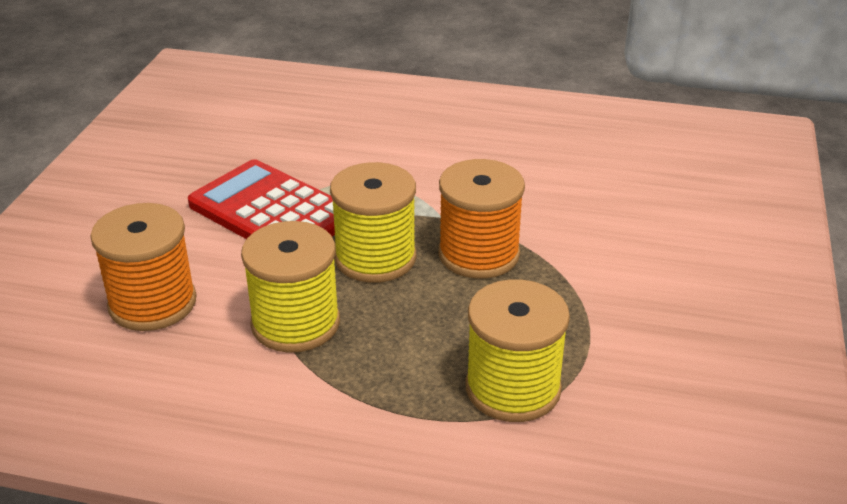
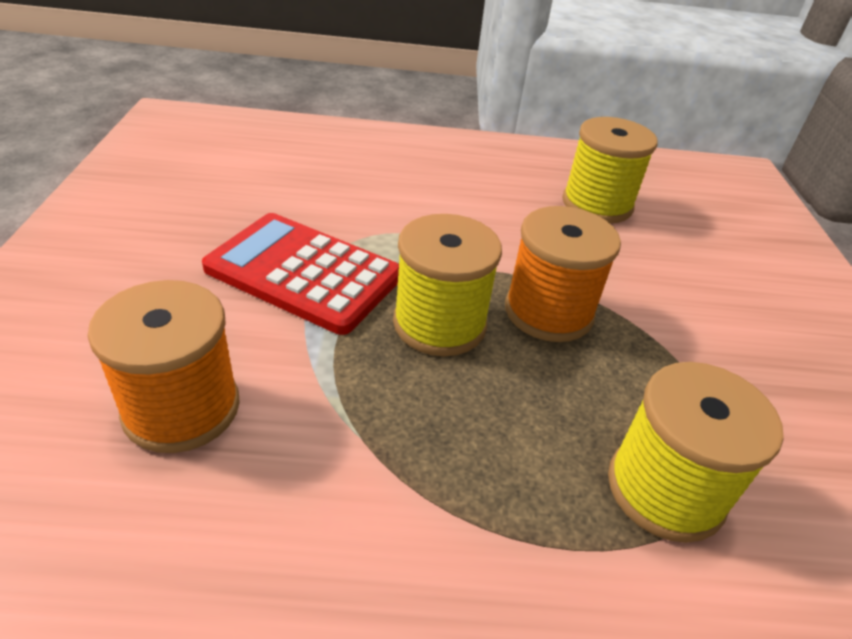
camera: 15 degrees left, 5 degrees up
yellow spool [241,221,340,353] -> yellow spool moved to [562,117,657,223]

